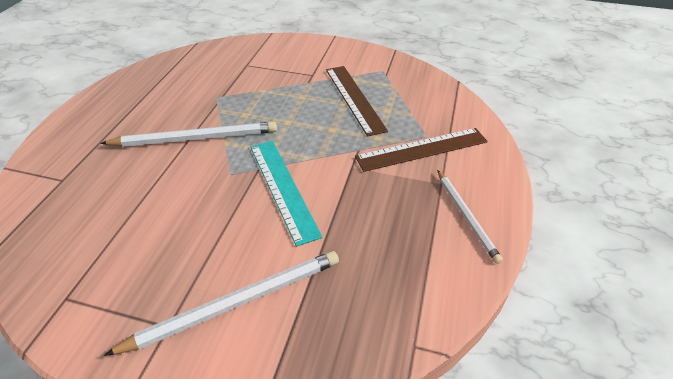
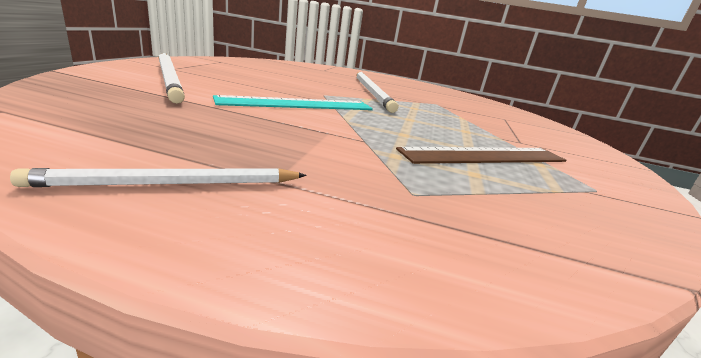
camera: 85 degrees right, 20 degrees down
brown ruler [355,128,488,172] -> none

